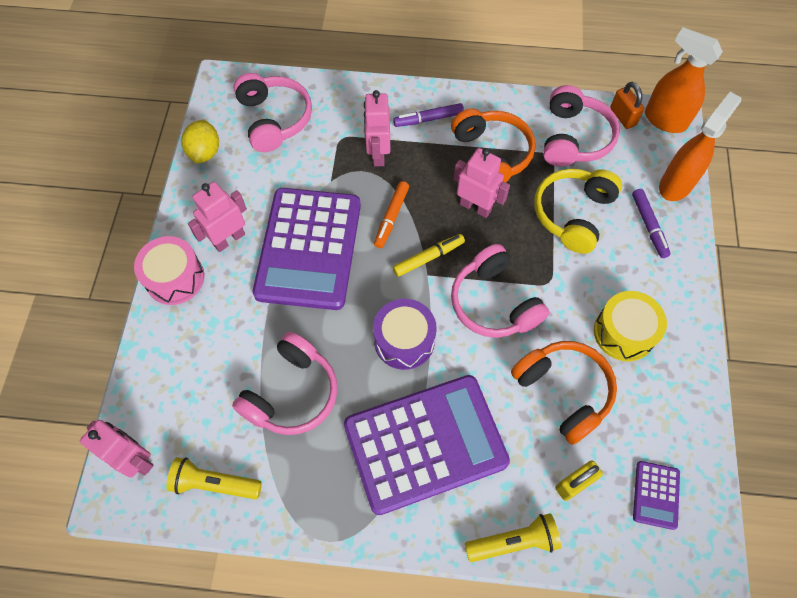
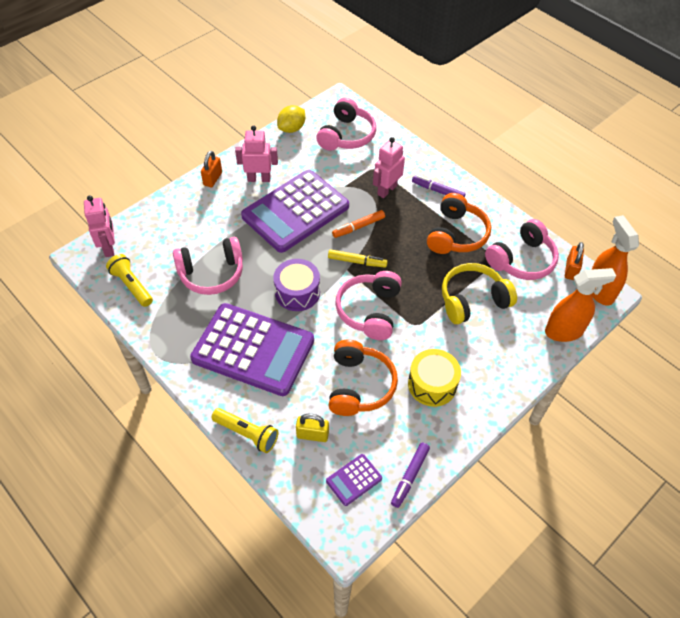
camera: 40 degrees right, 10 degrees down
pink drum [134,236,204,305] -> orange padlock [201,151,222,187]
pink robot [454,148,510,218] -> none
purple marker [632,189,671,258] -> purple marker moved to [391,442,430,508]

